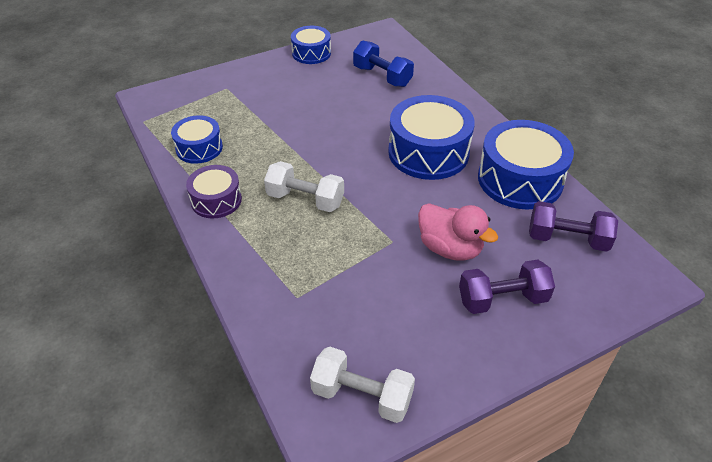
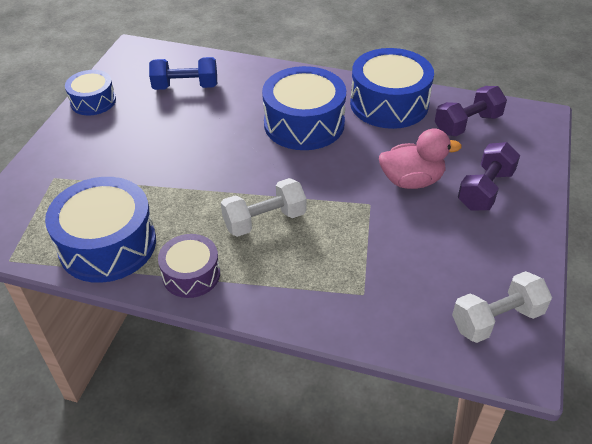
camera: 45 degrees left, 0 degrees up
blue drum [171,115,223,164] -> blue drum [45,177,156,283], size x1.73

